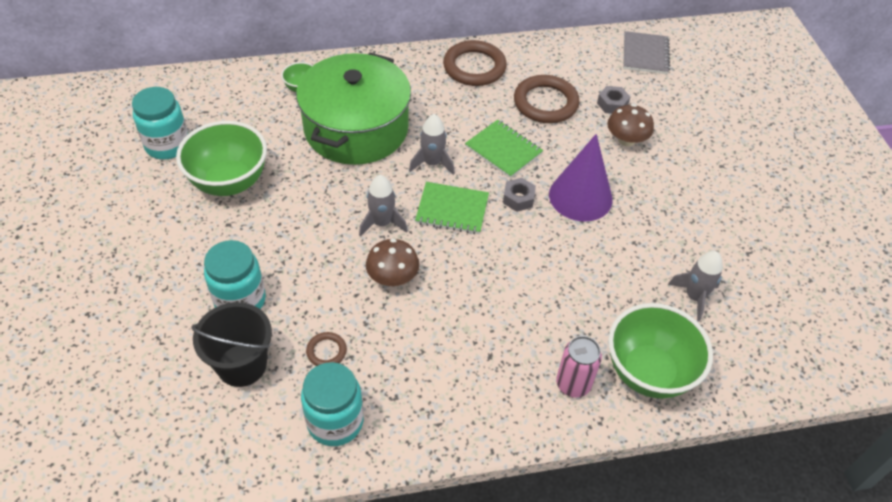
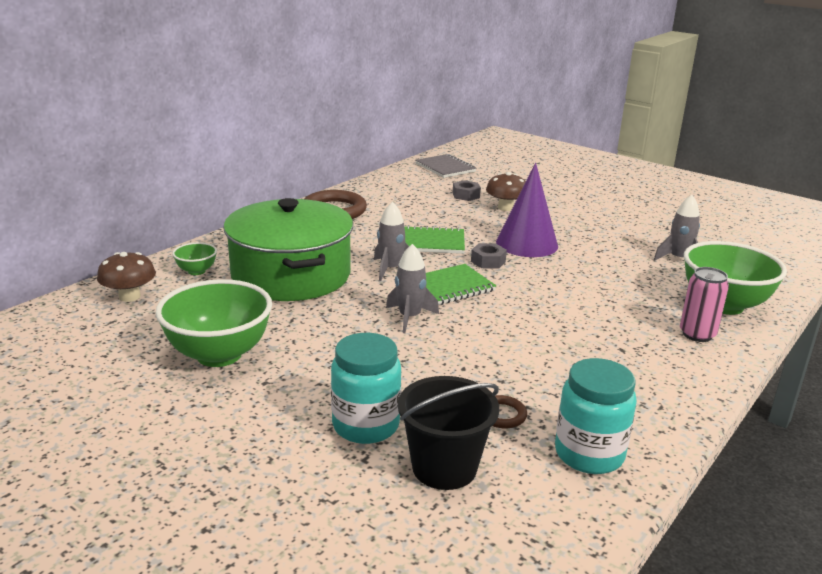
camera: 40 degrees left, 25 degrees down
turquoise jar [132,87,188,160] -> none
brown mushroom [366,239,419,286] -> brown mushroom moved to [97,252,156,302]
brown ring [514,75,580,123] -> none

